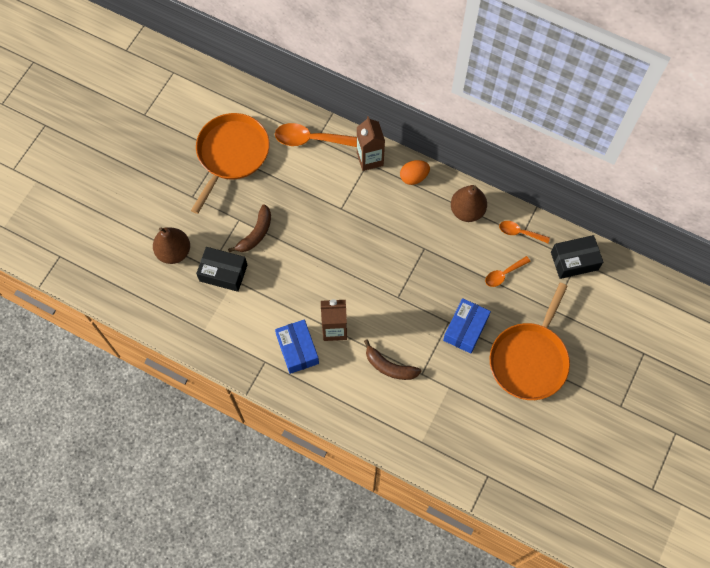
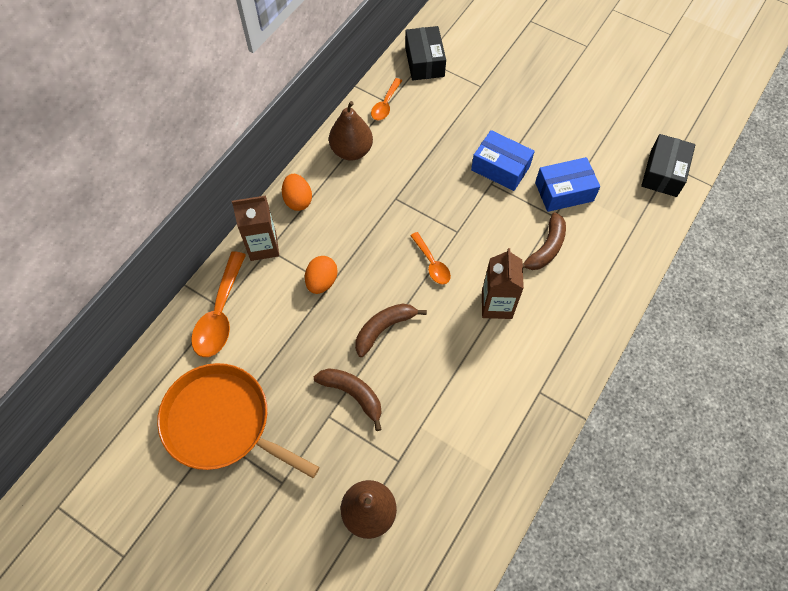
camera: 85 degrees left, 5 degrees down
black box [196,247,247,292] -> black box moved to [641,134,695,197]
blue box [275,319,319,374] -> blue box moved to [535,157,600,212]
orange spoon [485,256,530,287] -> orange spoon moved to [410,232,451,285]
orange pan [490,283,570,400] -> none
none -> orange egg [305,256,338,294]
none -> brown banana [355,304,427,357]

